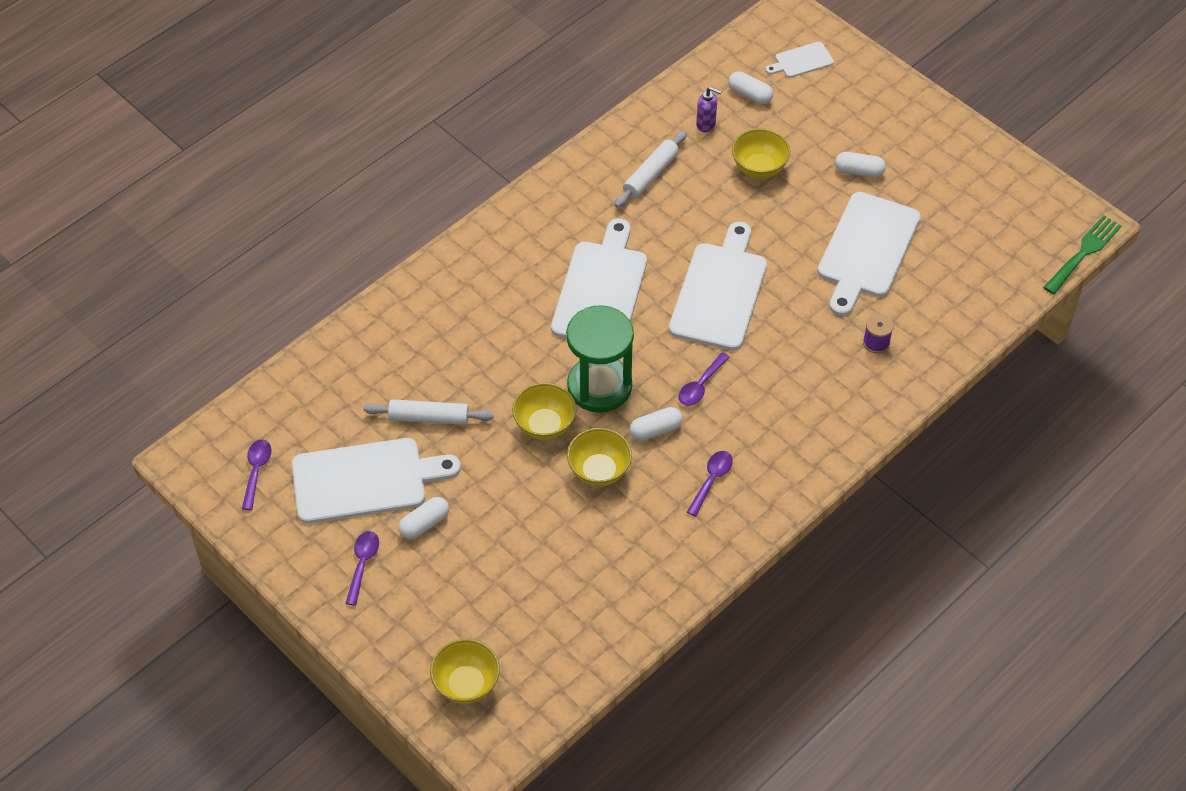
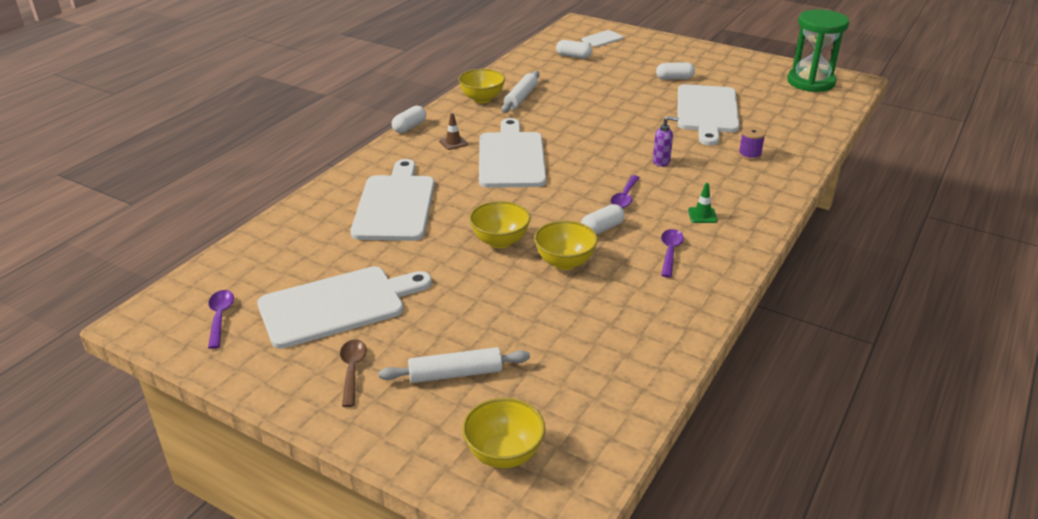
camera: 15 degrees left, 20 degrees down
purple spoon [345,531,379,606] -> brown spoon [340,339,367,407]
white rolling pin [364,399,494,425] -> white rolling pin moved to [379,347,530,383]
white capsule [398,497,449,539] -> white capsule moved to [392,105,426,133]
green hourglass [566,305,634,413] -> green hourglass moved to [787,9,849,92]
white cutting board [669,222,767,350] -> white cutting board moved to [350,159,435,241]
purple soap dispenser [696,87,722,132] -> purple soap dispenser moved to [653,116,679,167]
yellow bowl [732,129,790,179] -> yellow bowl moved to [458,69,505,103]
green fork [1043,215,1122,294] -> none
none -> brown traffic cone [439,113,468,150]
none -> green traffic cone [688,183,717,223]

